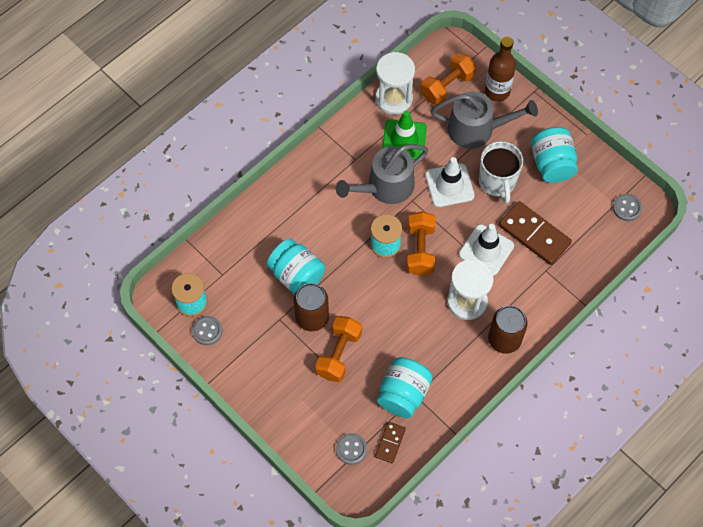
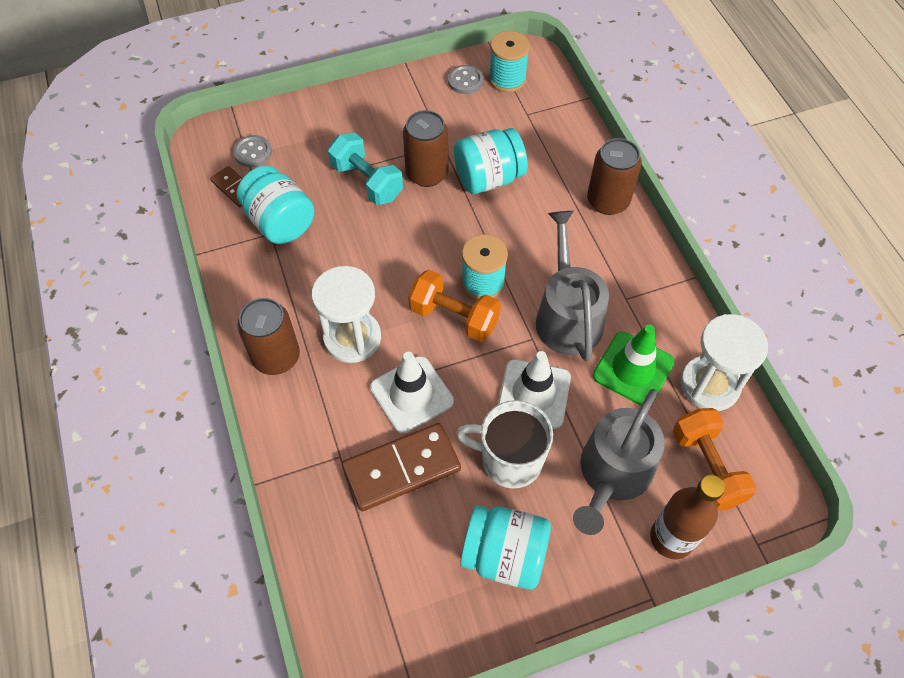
camera: 115 degrees right, 5 degrees down
orange dumbbell [315,316,362,382] -> turquoise dumbbell [328,133,403,205]
grey button [613,194,642,221] -> none
none -> brown can [587,138,642,215]

